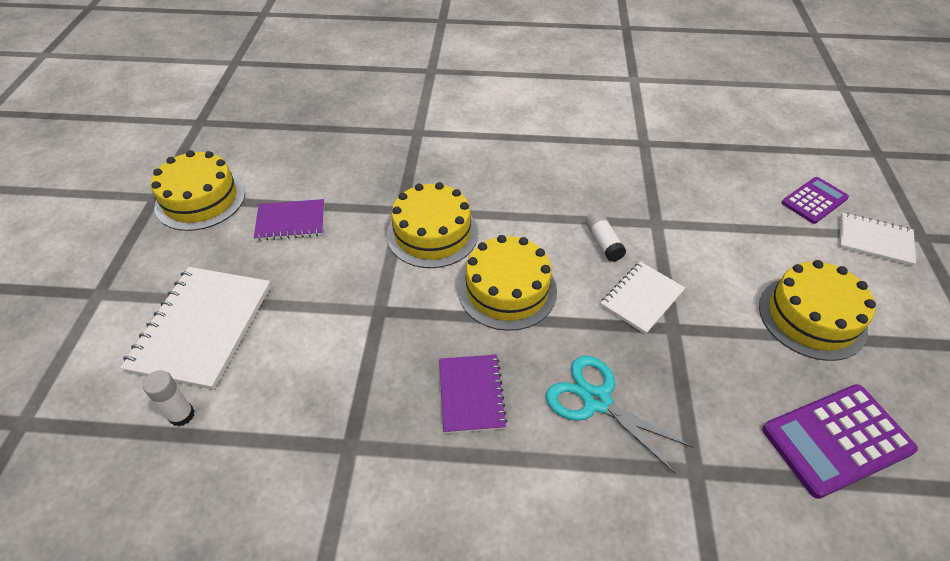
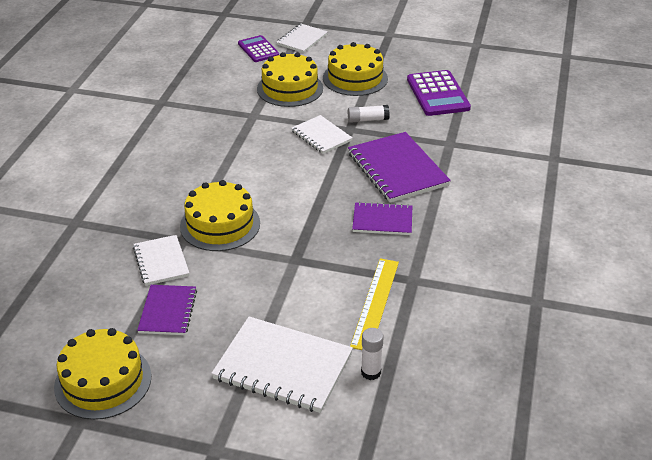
camera: 80 degrees left, 10 degrees down
yellow cake [458,235,557,331] -> yellow cake moved to [257,52,323,107]
turquoise scissors [546,356,693,473] -> purple notebook [348,132,451,203]
white glue stick [586,211,626,262] -> white glue stick moved to [348,105,390,123]
none -> white notebook [133,235,189,286]
none -> yellow ruler [350,258,399,350]

